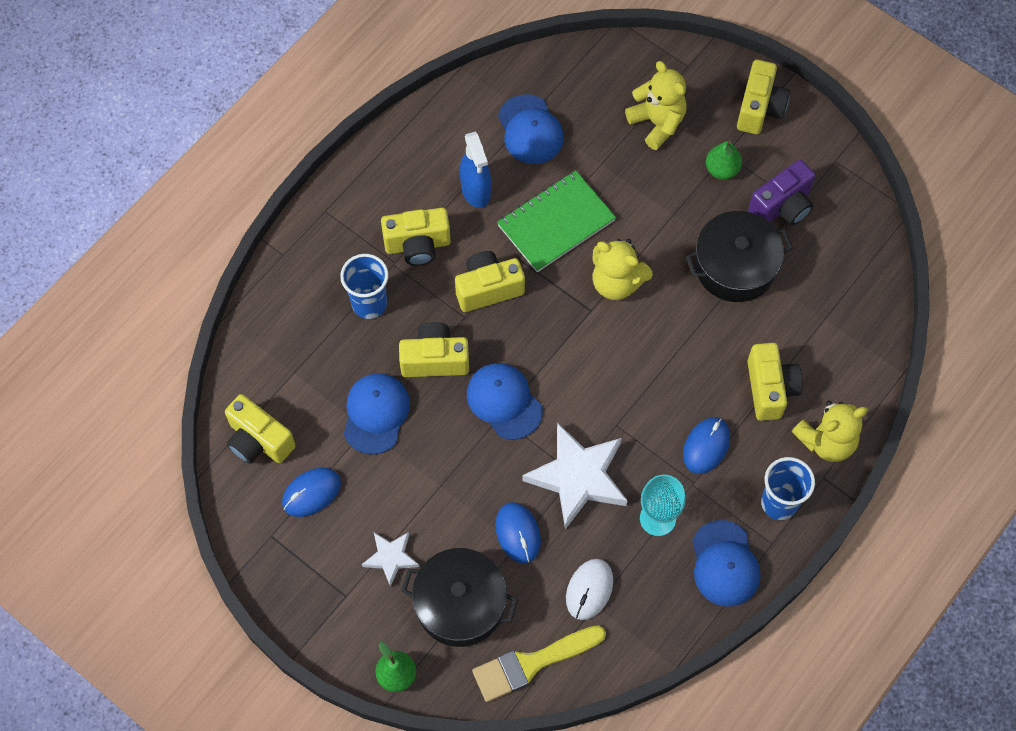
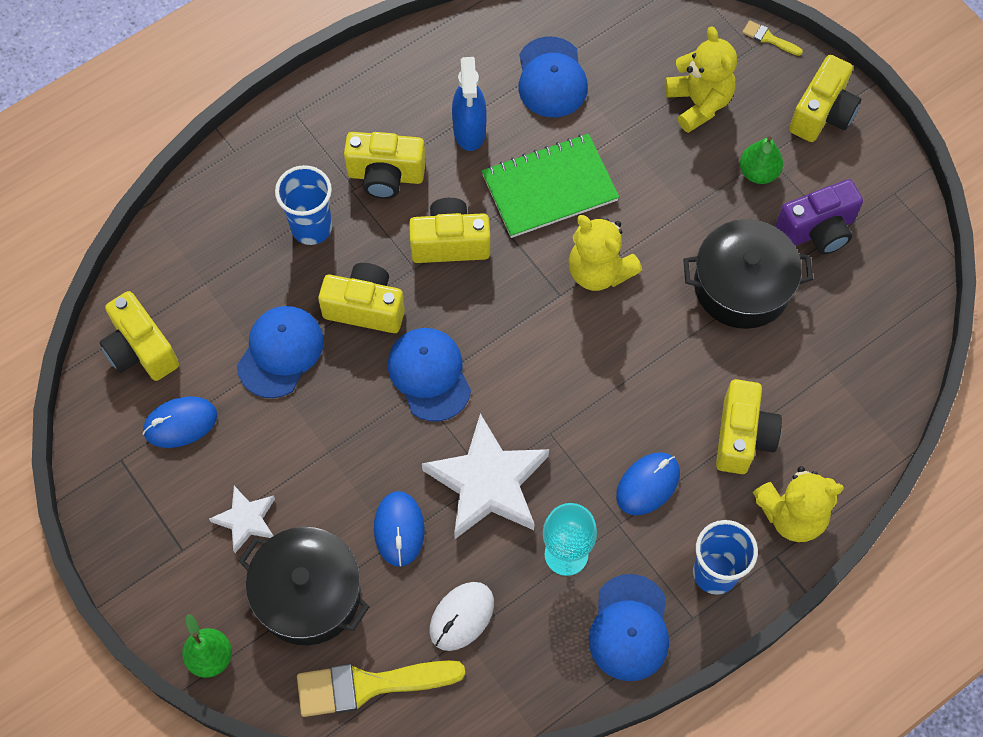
camera: 15 degrees right, 0 degrees up
none -> yellow brush [742,20,803,56]

